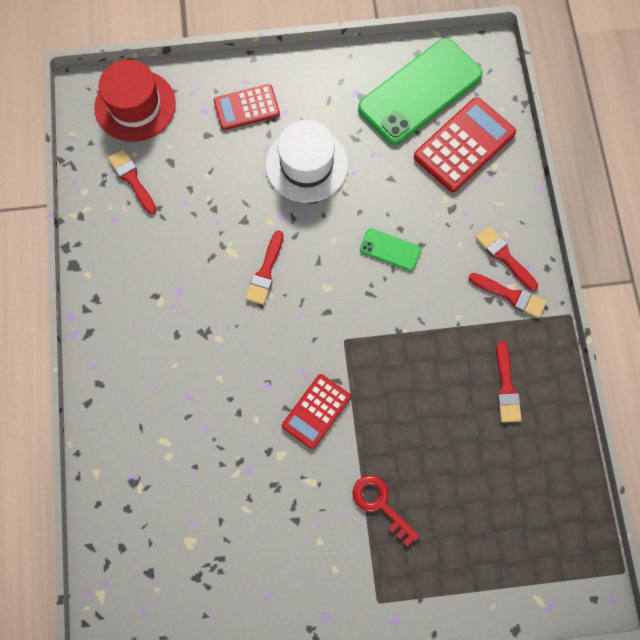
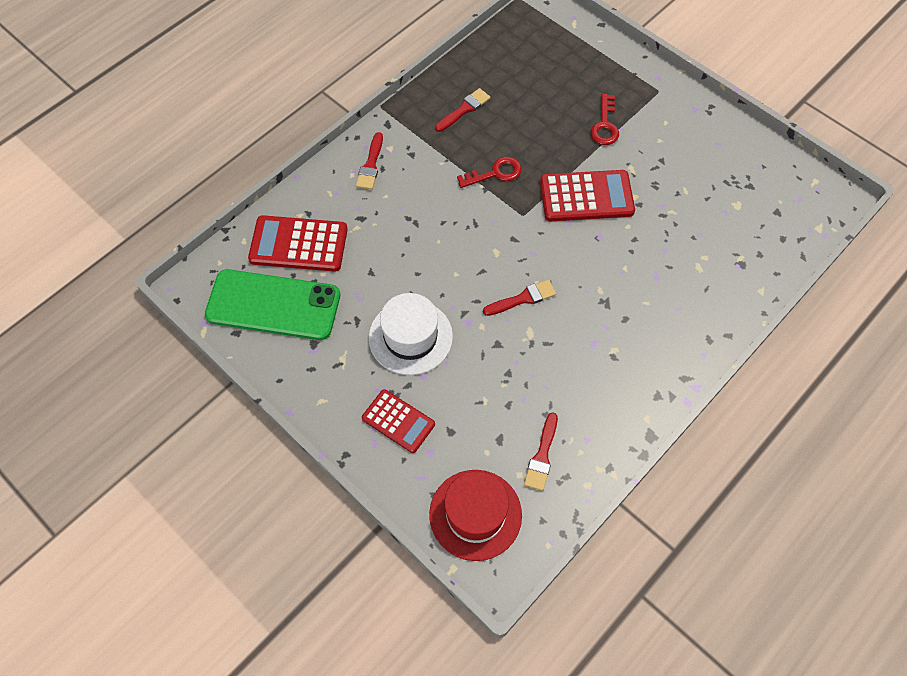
camera: 130 degrees left, 10 degrees down
red calculator [282,374,351,449] -> red calculator [540,170,635,221], size x1.54
green phone [360,228,421,271] -> none
red brush [469,273,547,318] -> none
none -> red key [457,157,522,188]

